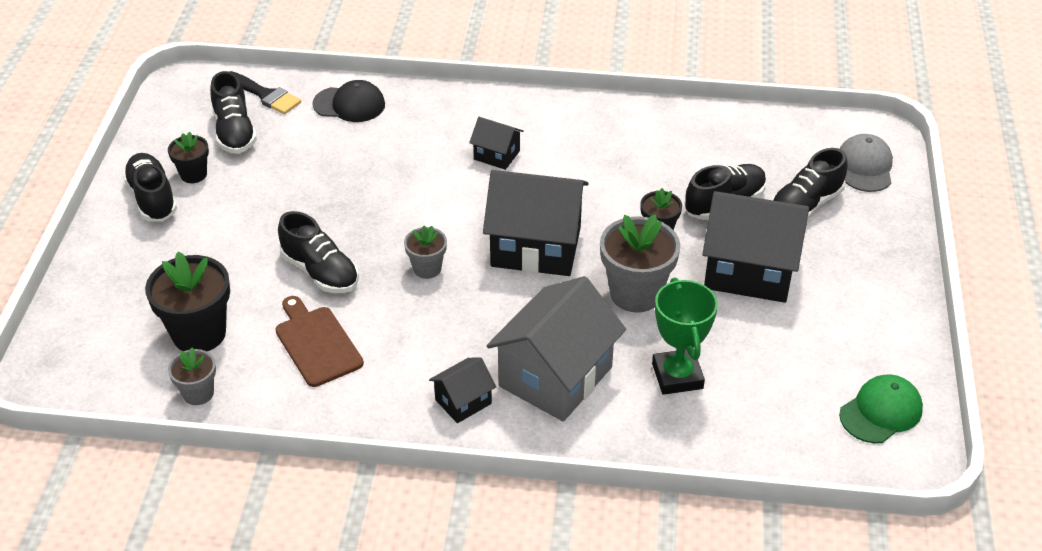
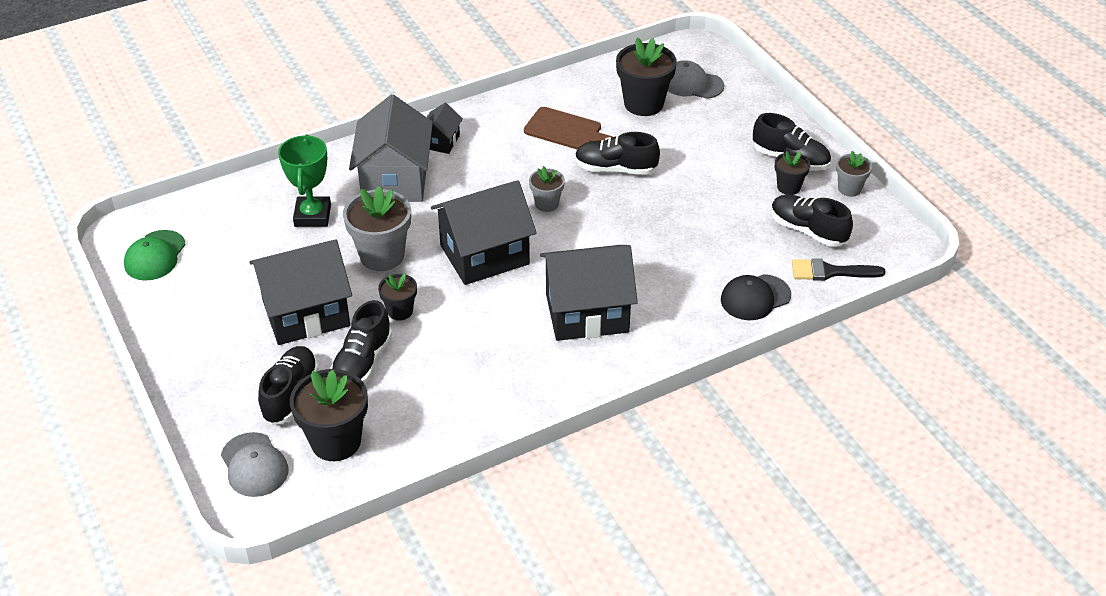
camera: 145 degrees right, 0 degrees up
grey flower pot [168,348,216,405] -> grey flower pot moved to [836,151,872,197]
black house [469,117,524,170] -> black house [540,245,638,341], size x2.08
green trophy [652,278,718,395] -> green trophy turned 45 degrees clockwise [278,134,331,227]
none -> black flower pot [290,369,368,461]
none -> grey cap [668,60,724,99]

